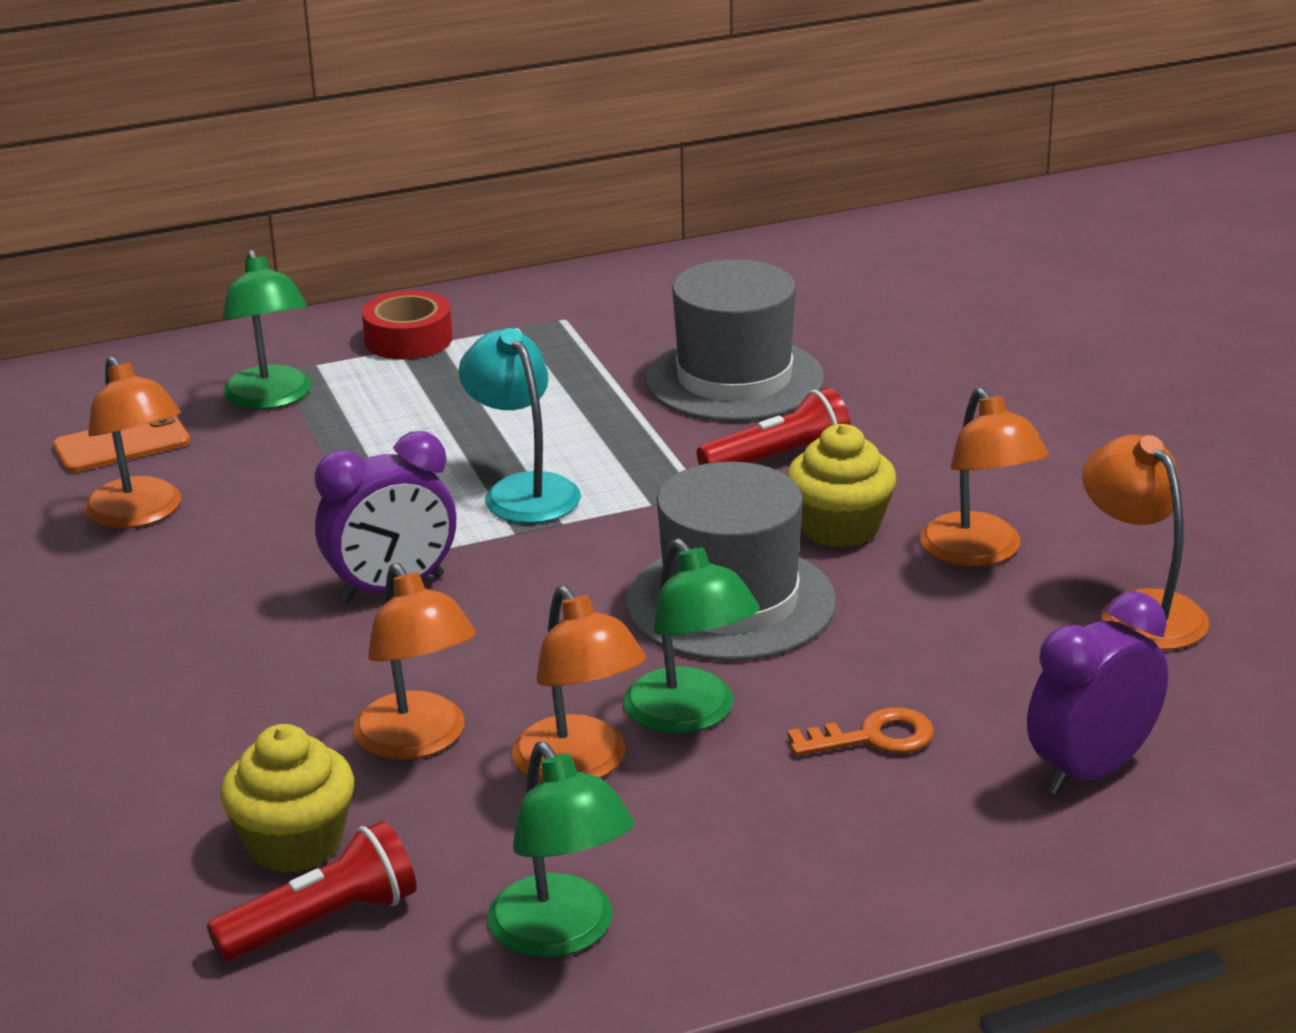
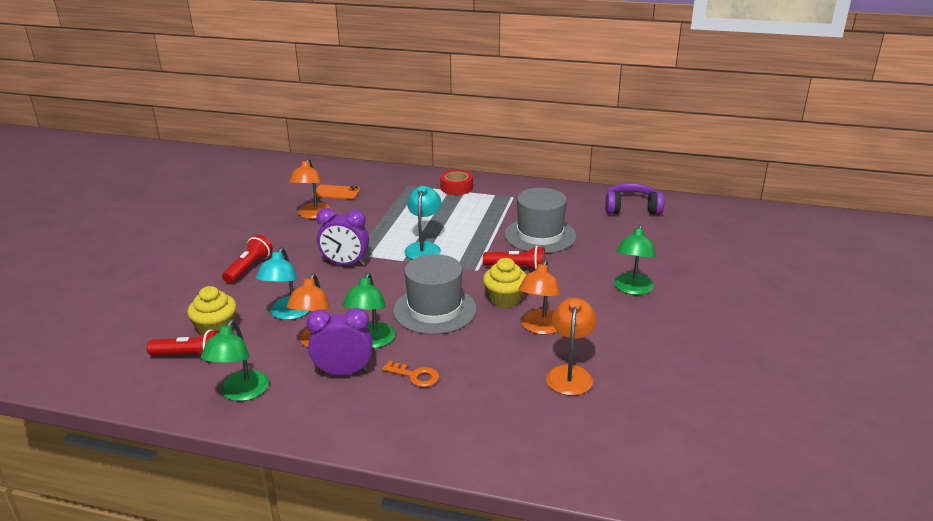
camera: 35 degrees right, 0 degrees up
green lamp [222,249,311,409] -> green lamp moved to [614,225,656,295]
orange lamp [353,563,476,760] -> turquoise lamp [256,247,309,320]
purple clock [1027,591,1168,795] -> purple clock moved to [307,308,373,375]
none -> red flashlight [222,235,273,284]
none -> purple headphones [606,183,664,215]

